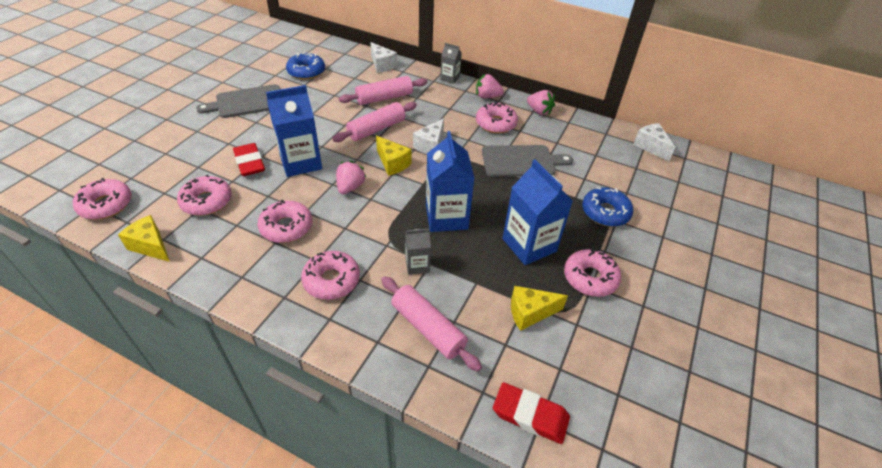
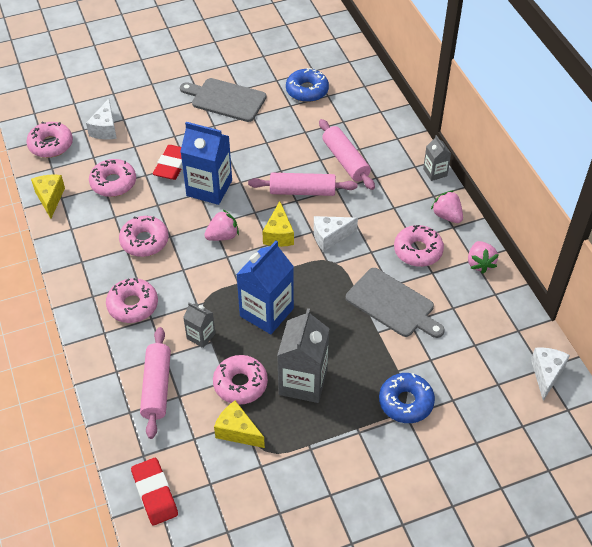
camera: 45 degrees right, 5 degrees up
pink rolling pin [339,76,427,105] -> pink rolling pin turned 45 degrees clockwise [319,119,375,190]
white cheese [370,42,397,73] -> white cheese moved to [86,99,117,139]
blue carton [502,159,573,265] -> grey carton [277,308,330,403]
pink donut [564,249,621,297] -> pink donut moved to [213,355,268,405]

